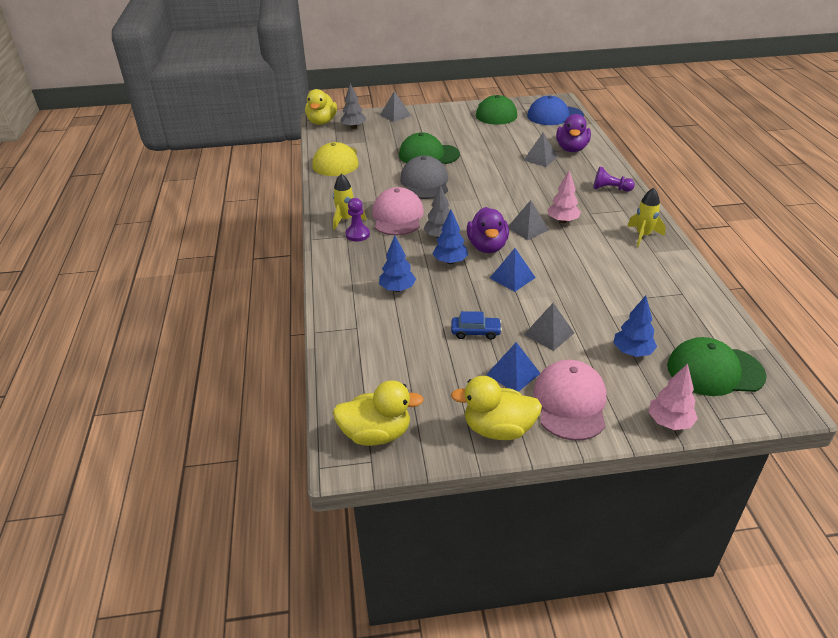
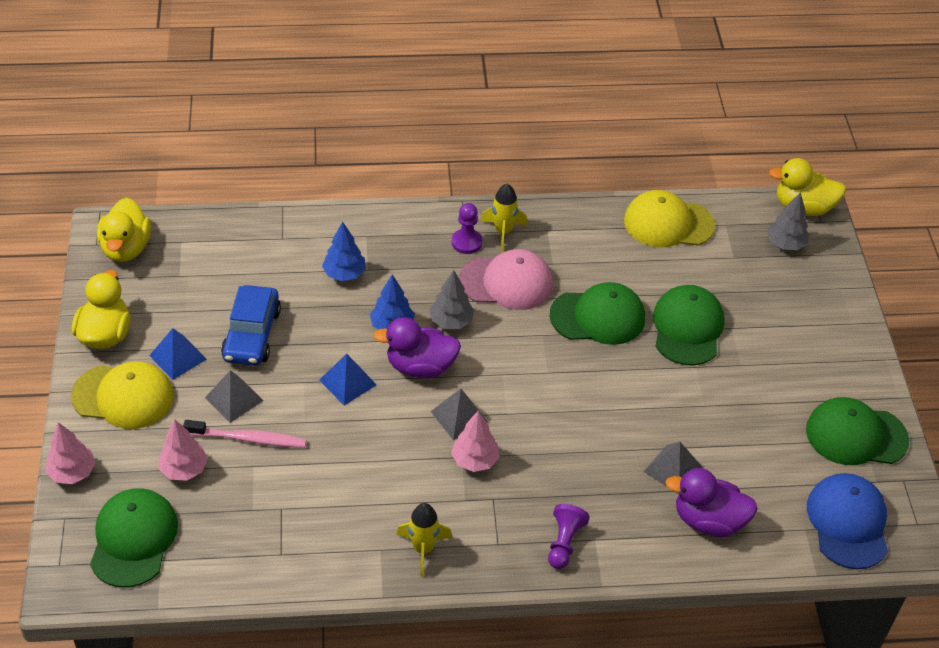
camera: 90 degrees right, 10 degrees up
grey pyramid [380,91,411,122] -> none
grey cap [400,156,448,199] -> green cap [550,282,645,345]
blue car [451,311,502,340] -> blue car [221,285,281,366], size x1.72
pink cap [533,360,606,441] -> yellow cap [71,361,174,429]
blue tree [613,295,657,357] -> pink tree [159,419,208,481]
none -> pink toothbrush [183,420,307,448]

